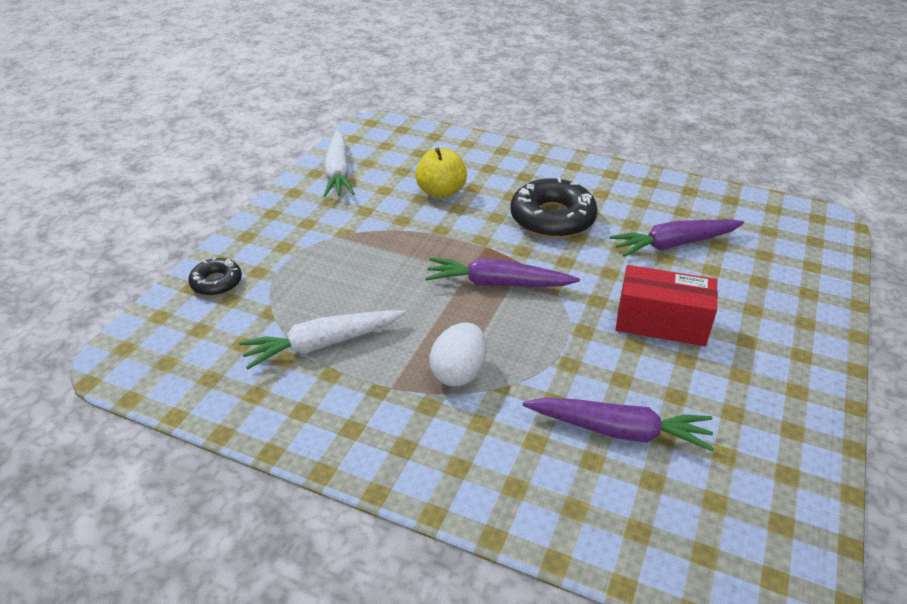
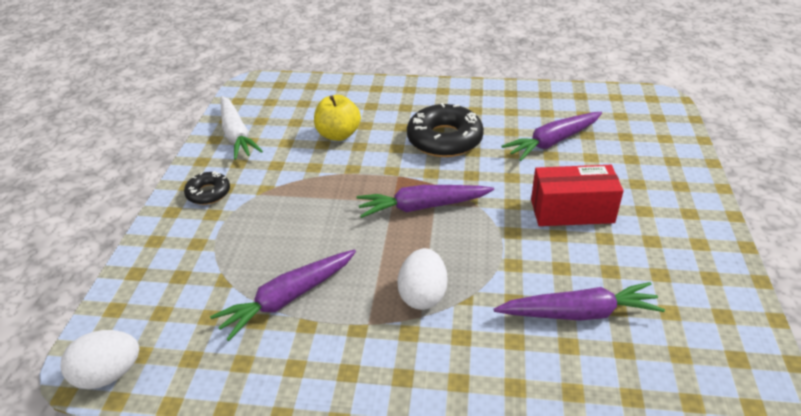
camera: 15 degrees left, 0 degrees up
black donut [188,257,242,296] -> black donut moved to [184,171,230,205]
white carrot [239,310,406,369] -> purple carrot [210,249,356,341]
none -> white egg [61,330,139,389]

